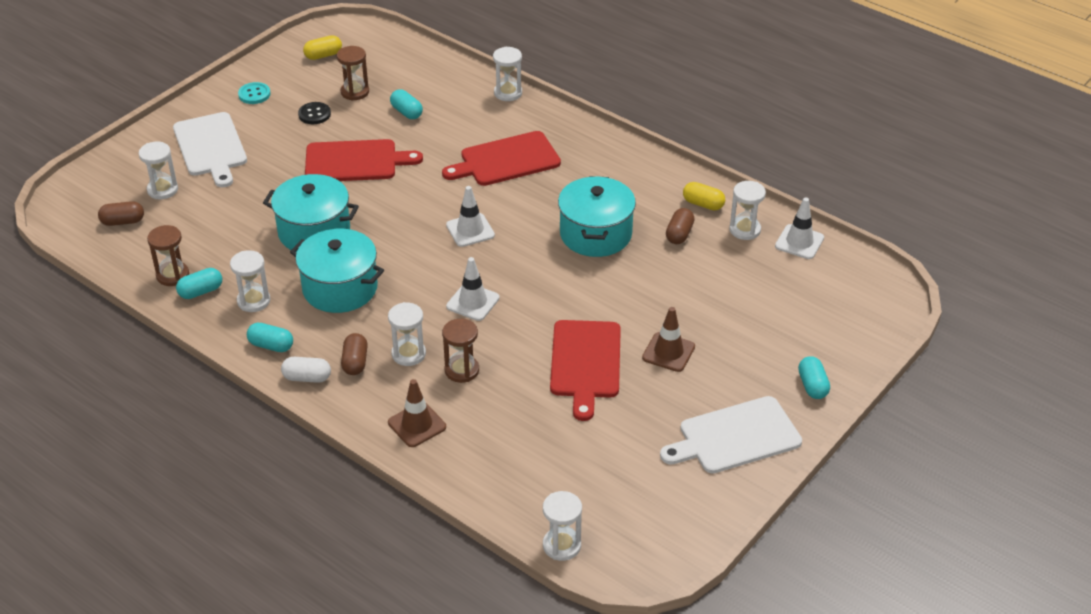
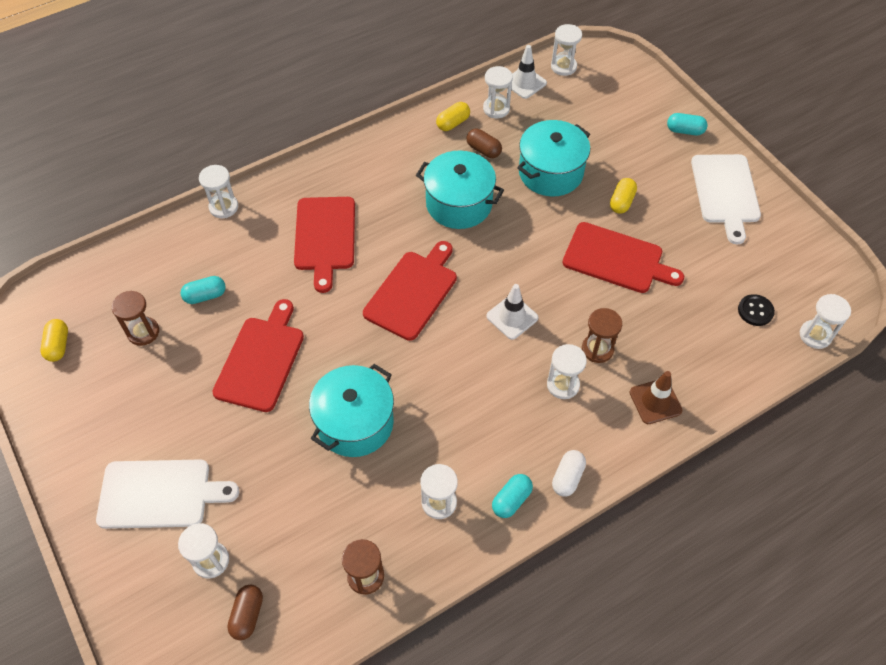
camera: 70 degrees left, 15 degrees up
turquoise capsule [176,268,222,299] -> none
turquoise button [238,82,271,104] -> none
turquoise pot [290,229,384,313] -> turquoise pot moved to [517,120,590,197]
black button [298,102,331,124] -> black button moved to [738,294,775,326]
brown capsule [341,333,368,375] -> none
white traffic cone [446,186,495,247] -> red cutting board [363,241,457,341]
brown traffic cone [642,307,695,372] -> yellow capsule [610,178,637,213]
none -> white hourglass [551,24,582,76]

